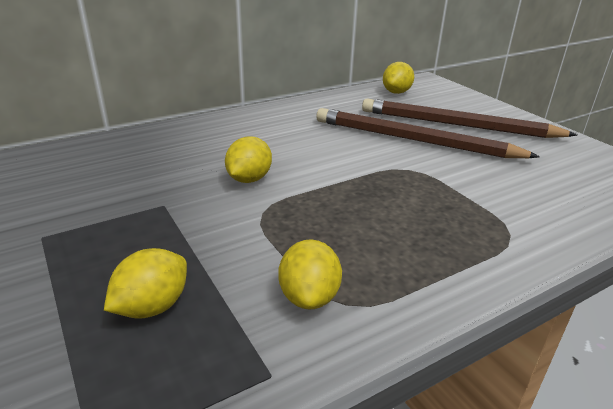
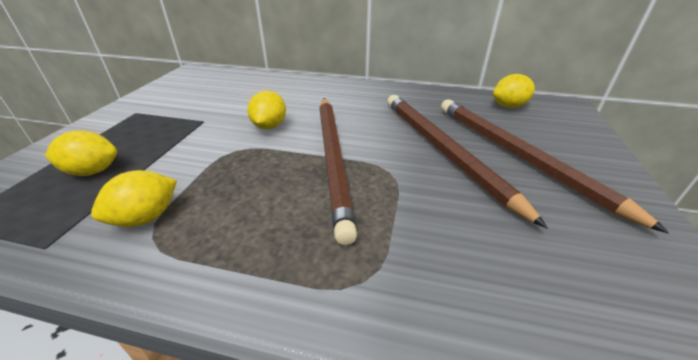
camera: 45 degrees right, 5 degrees up
yellow lemon [225,136,272,183] -> yellow lemon turned 60 degrees counterclockwise [248,90,286,129]
none -> brown pencil [319,98,357,245]

